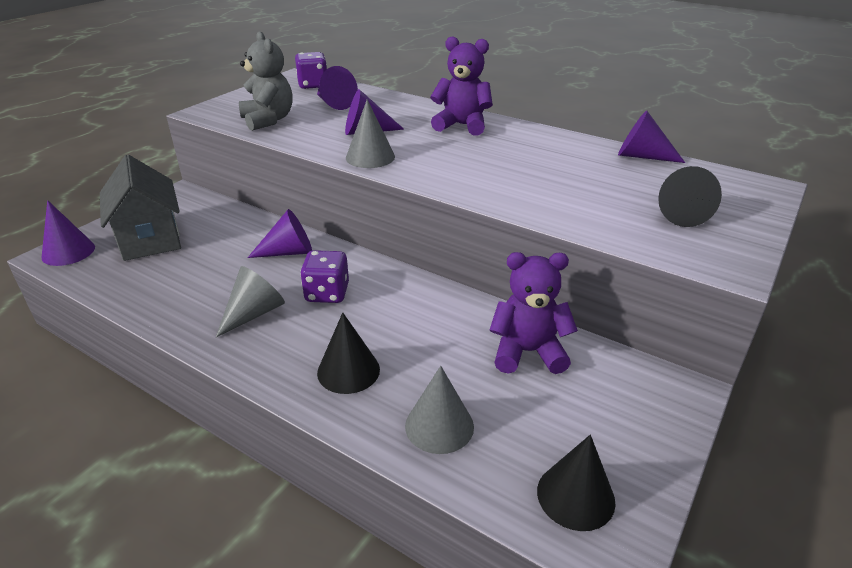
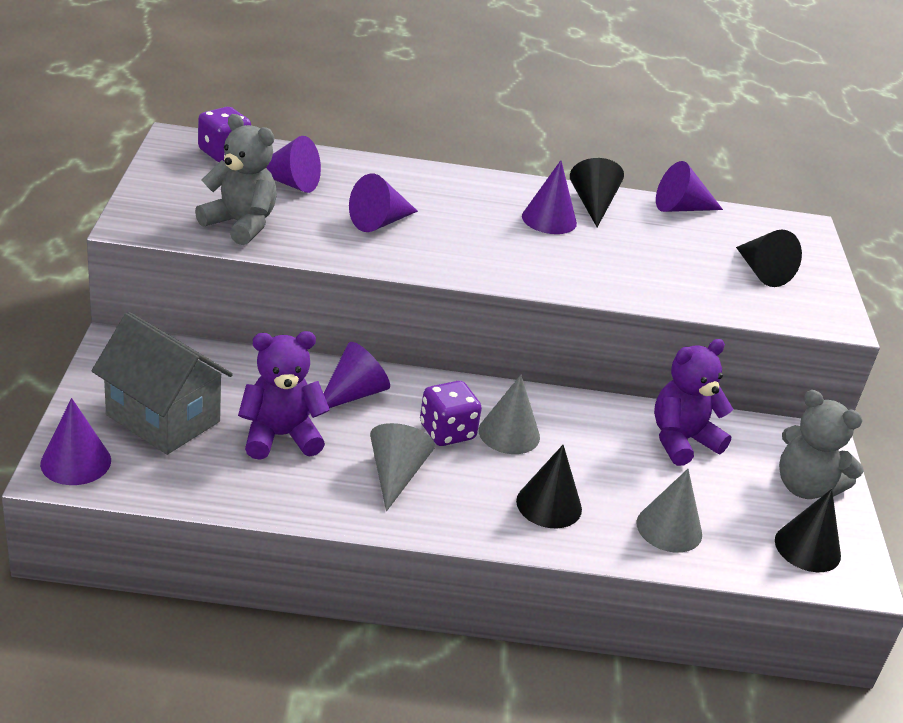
camera: 35 degrees left, 0 degrees up
grey cone [346,99,395,168] -> grey cone moved to [479,375,540,454]
purple teddy bear [430,36,493,136] -> purple teddy bear moved to [238,331,330,460]
none -> purple cone [522,160,577,234]
none -> black cone [570,158,624,227]
none -> grey teddy bear [779,390,864,499]

